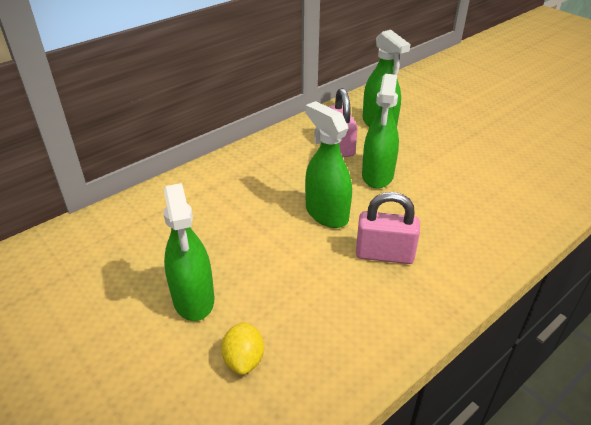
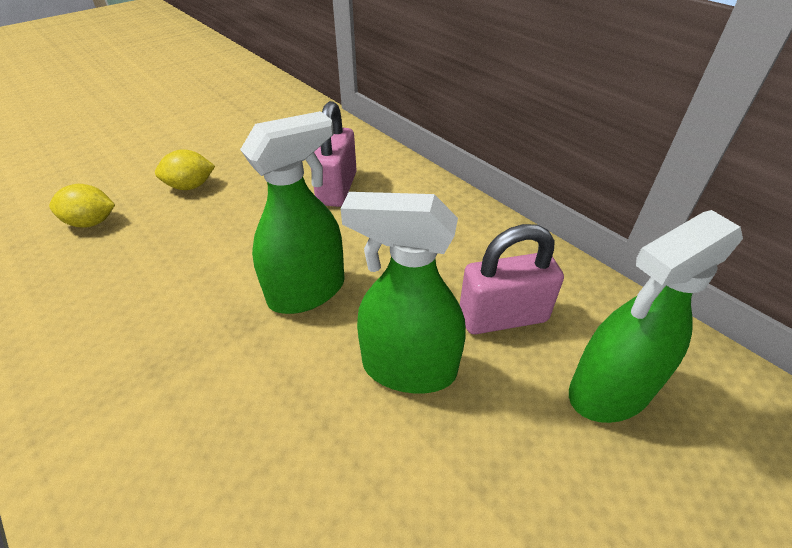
camera: 90 degrees right, 5 degrees up
green spray bottle [163,183,214,321] -> yellow lemon [155,149,215,190]
pink padlock [356,192,420,264] -> pink padlock moved to [311,101,357,207]

